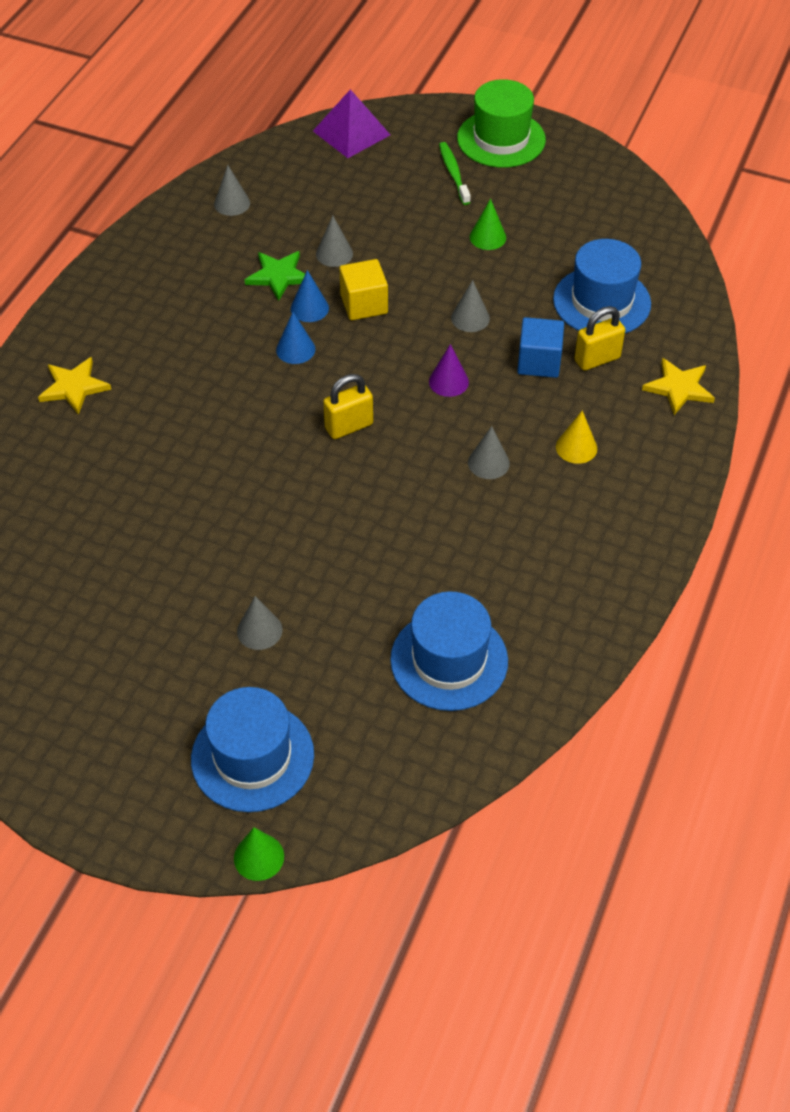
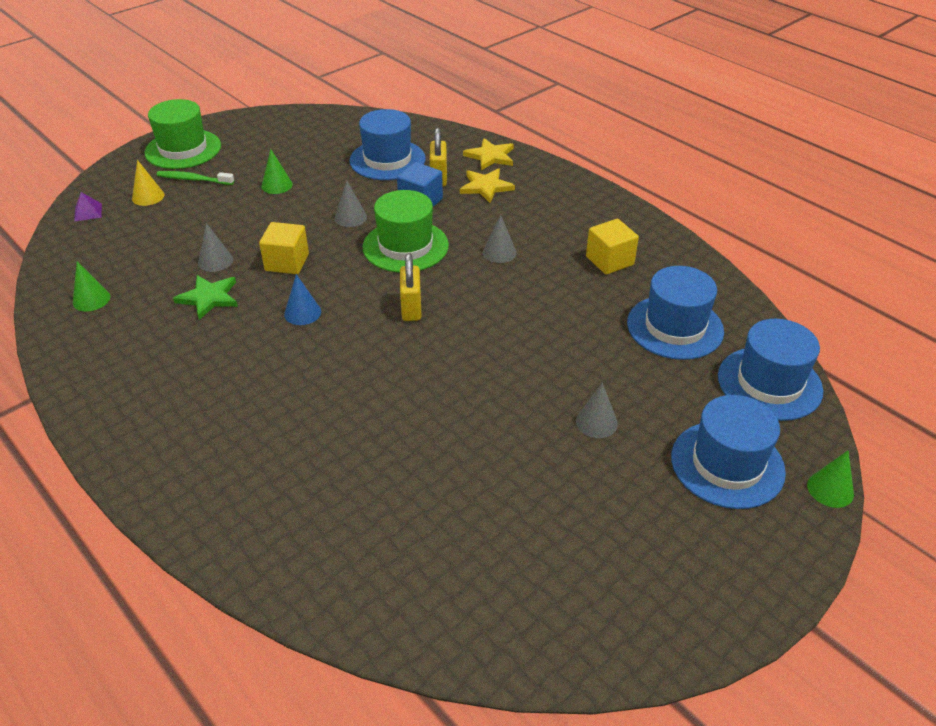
camera: 65 degrees left, 10 degrees down
yellow star [38,357,111,415] -> yellow star moved to [460,168,515,203]
grey cone [214,165,250,216] -> green cone [73,261,110,312]
blue cone [291,270,329,322] -> none
purple pyramid [313,89,390,158] -> purple pyramid [74,192,102,222], size x0.50
purple cone [429,344,469,397] -> green hat [362,190,449,272]
yellow cone [556,410,597,464] -> yellow cone moved to [132,160,164,206]
none -> yellow cube [586,219,639,275]
none -> blue hat [718,319,823,421]

